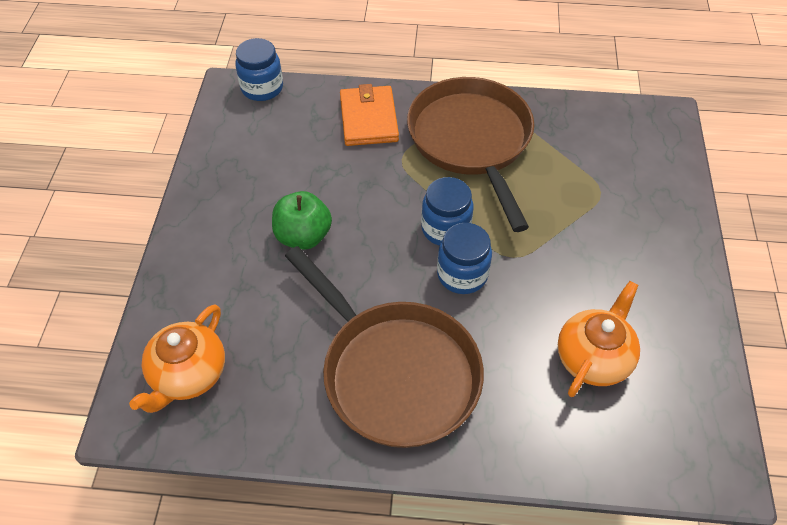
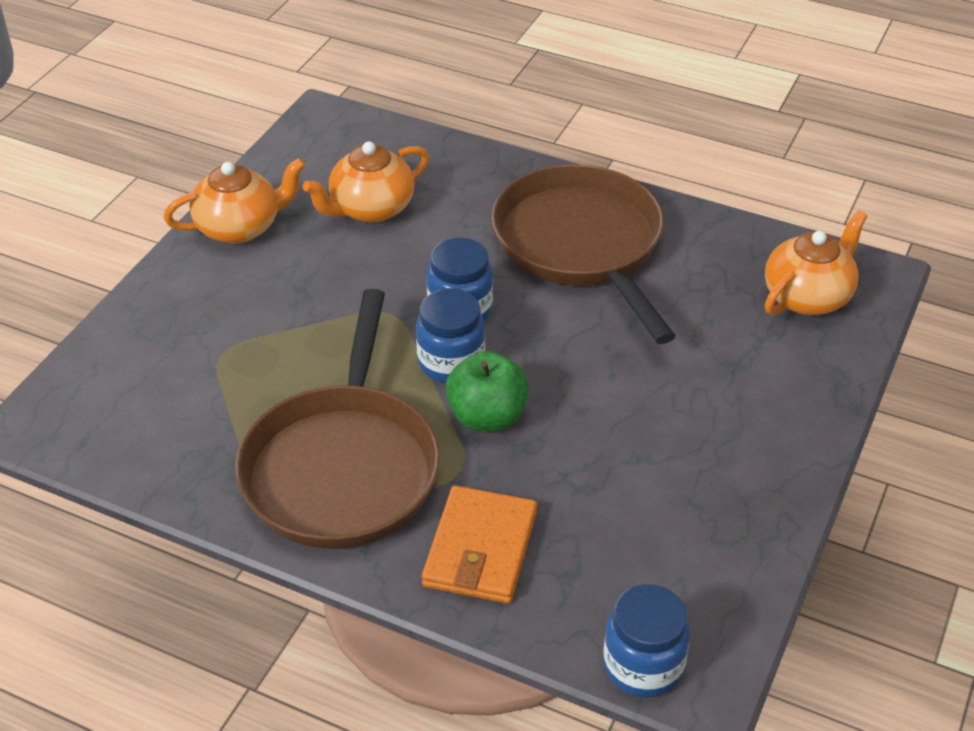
camera: 160 degrees left, 10 degrees down
green apple [272,191,332,250] -> green apple moved to [445,351,529,431]
none -> orange teapot [164,158,305,244]

